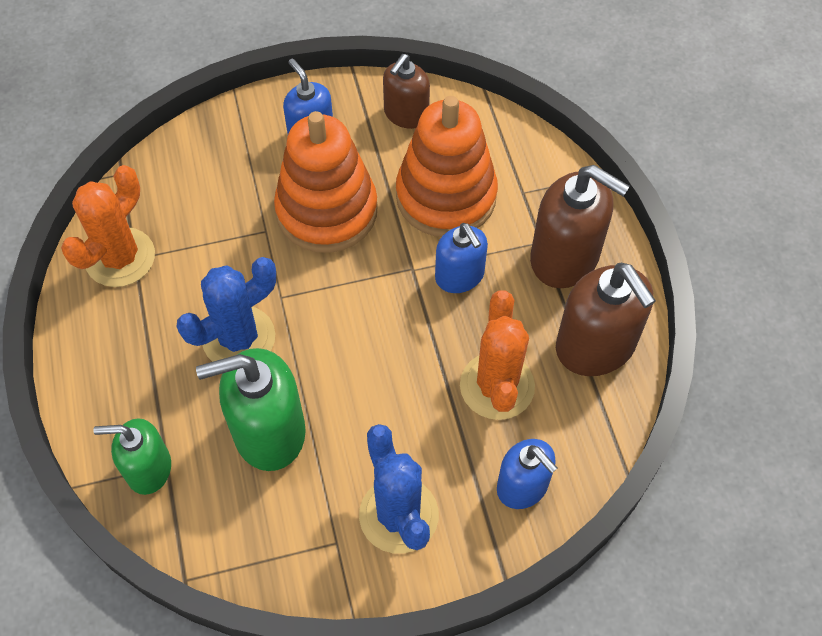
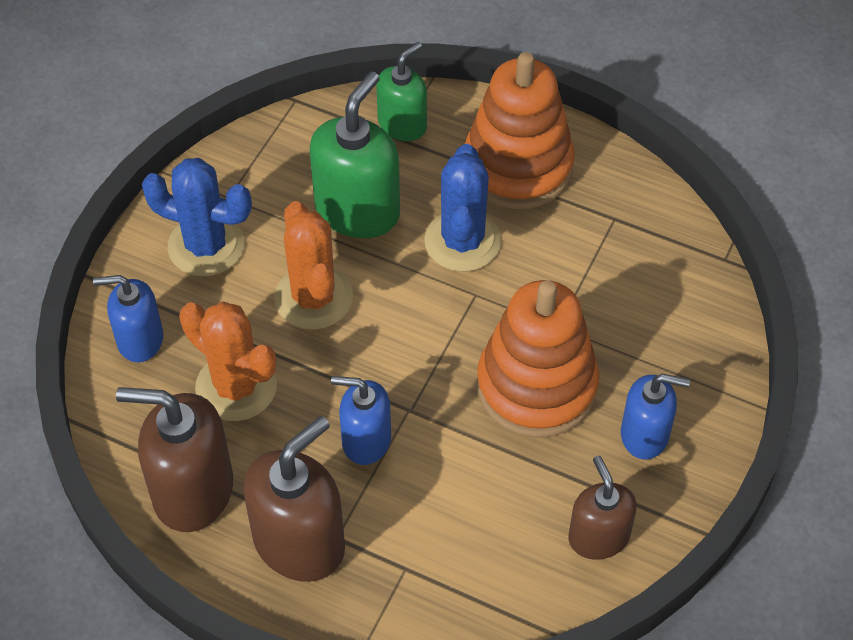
camera: 130 degrees right, 5 degrees down
orange cactus [61,165,155,287] -> orange cactus moved to [274,201,353,330]
orange stacking toy [396,96,498,237] -> orange stacking toy moved to [465,52,574,209]
brown soap dispenser [530,165,630,288] -> brown soap dispenser turned 150 degrees clockwise [243,416,345,582]

